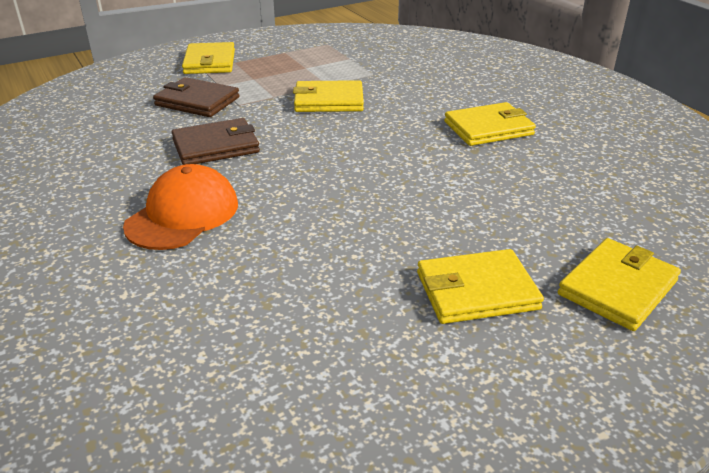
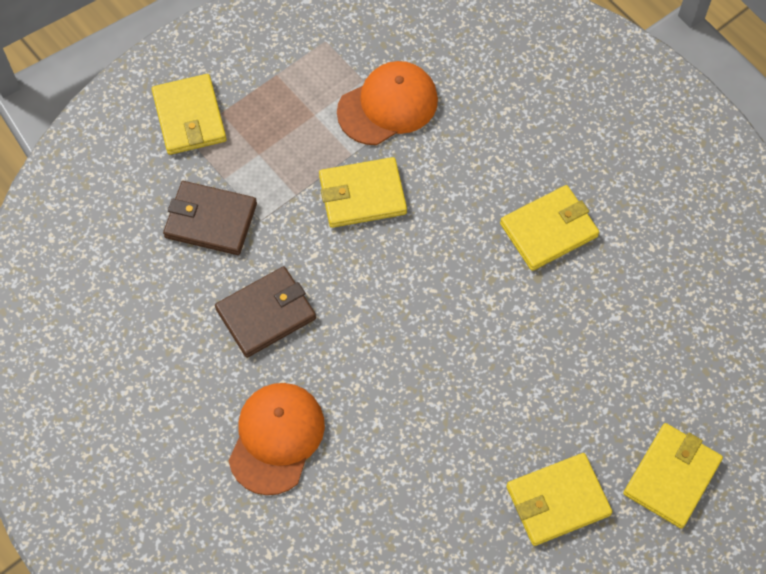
camera: 10 degrees left, 30 degrees up
none -> orange cap [337,61,438,145]

